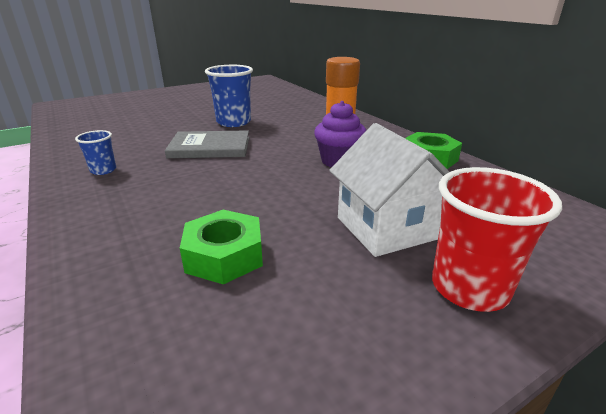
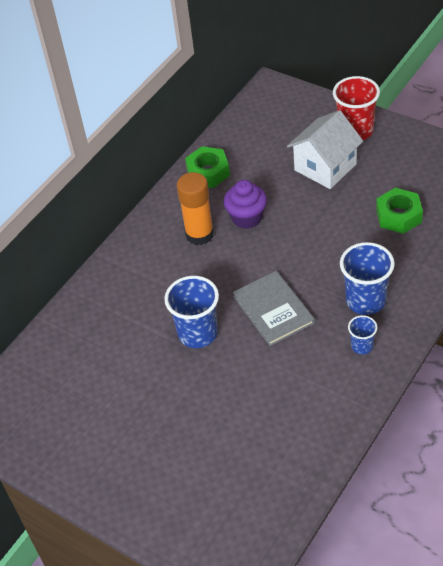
camera: 110 degrees left, 20 degrees up
none -> blue cup [340,242,395,315]

